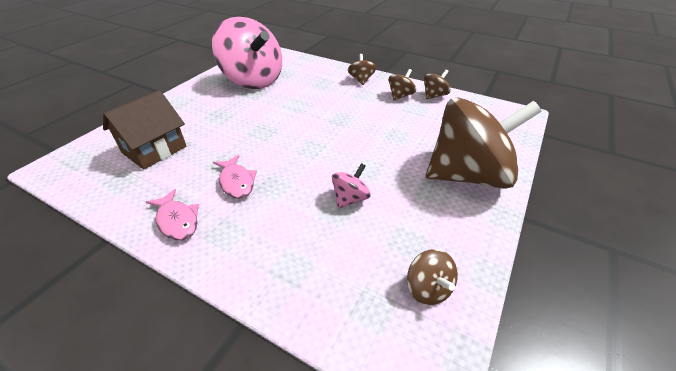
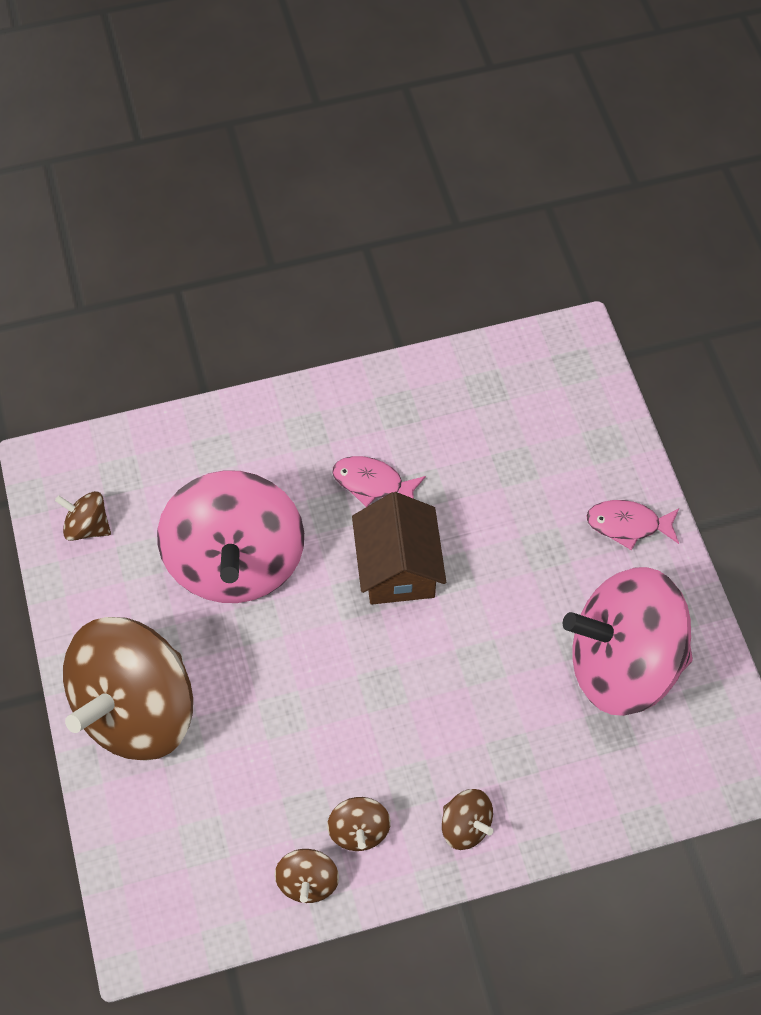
camera: 135 degrees right, 20 degrees up
brown house [103,90,186,169] -> brown house moved to [352,492,446,604]
pink fish [146,189,199,240] -> pink fish moved to [586,500,679,550]
pink spinning top [332,163,371,209] -> pink spinning top [157,470,304,603], size x2.46

